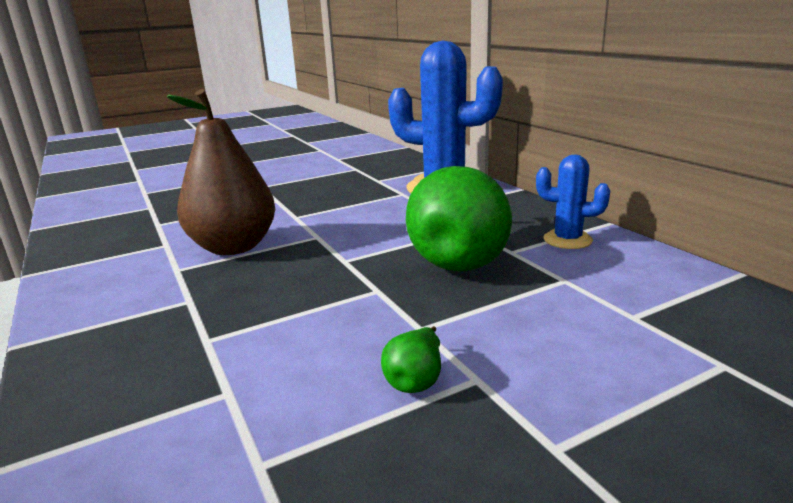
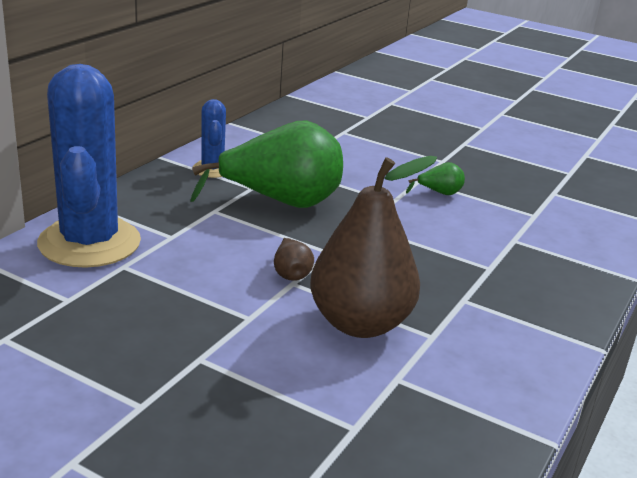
camera: 125 degrees left, 5 degrees up
none -> brown pear [274,238,314,281]

